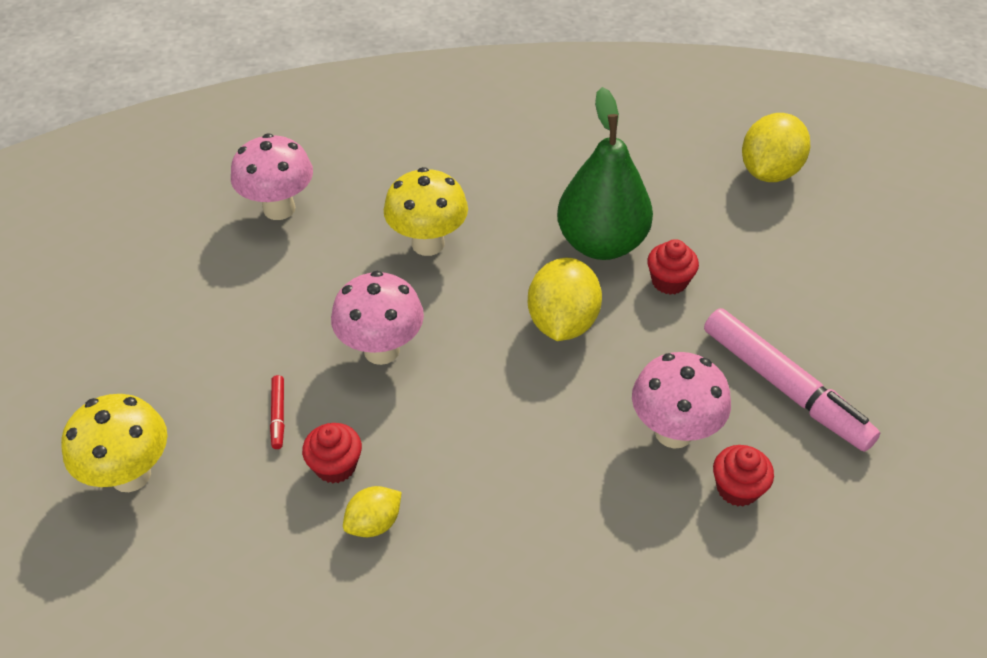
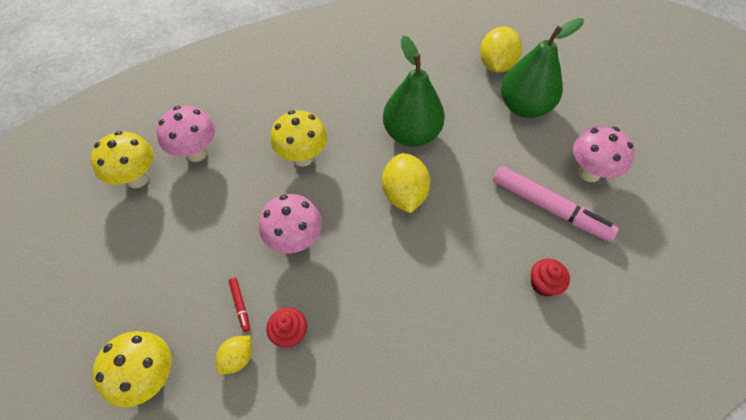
camera: 15 degrees left, 10 degrees up
yellow lemon [343,486,402,537] -> yellow lemon moved to [216,335,252,374]
pink mushroom [632,352,731,449] -> pink mushroom moved to [573,126,635,182]
red cupcake [647,239,699,295] -> none
none -> yellow mushroom [91,131,154,188]
none -> green pear [501,18,584,118]

